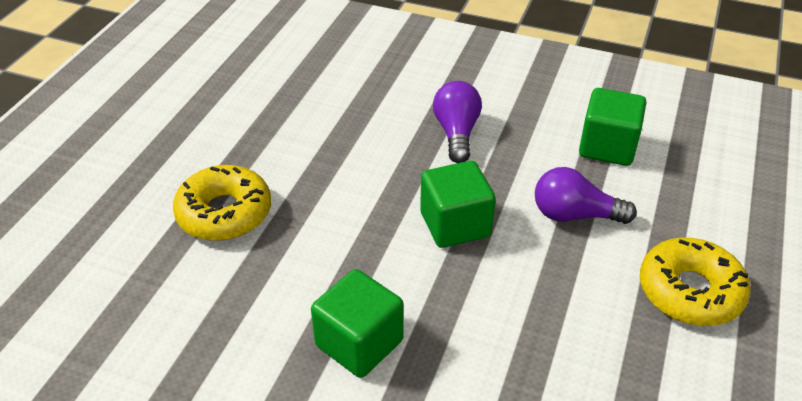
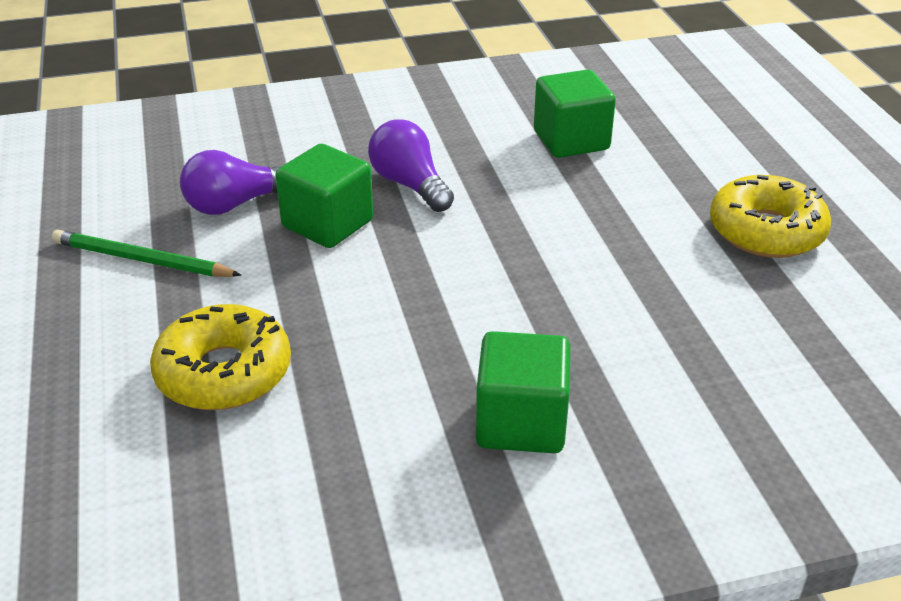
camera: 35 degrees left, 5 degrees down
green cube [420,161,496,248] -> green cube moved to [275,144,373,248]
purple light bulb [535,167,637,224] -> purple light bulb moved to [180,150,280,215]
none -> green pencil [52,230,241,277]

